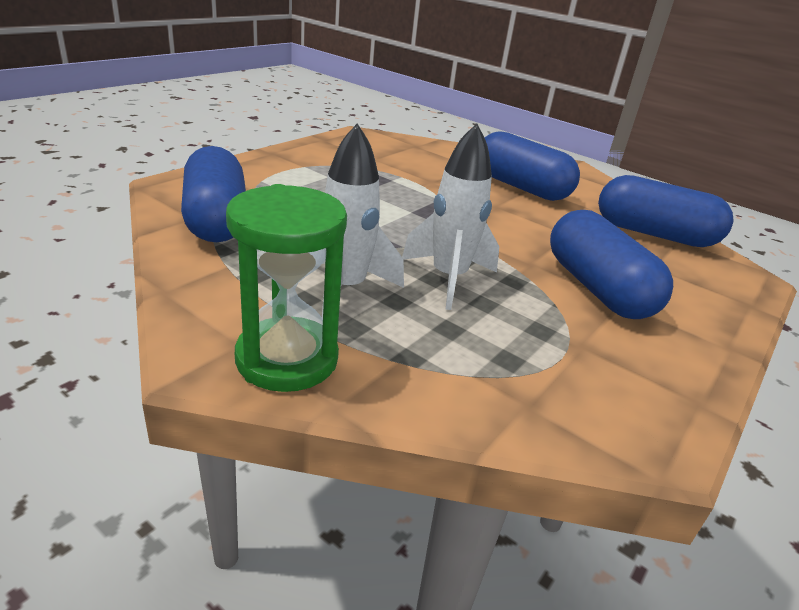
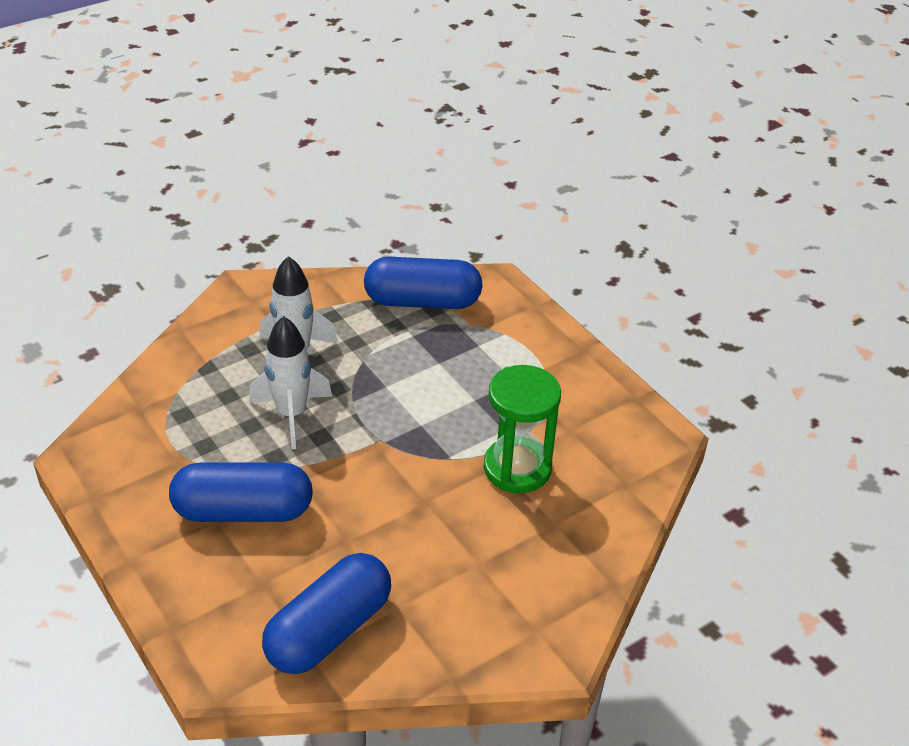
camera: 110 degrees right, 10 degrees up
green hourglass [226,184,347,392] -> green hourglass moved to [484,365,561,493]
blue capsule [485,132,580,201] -> none

